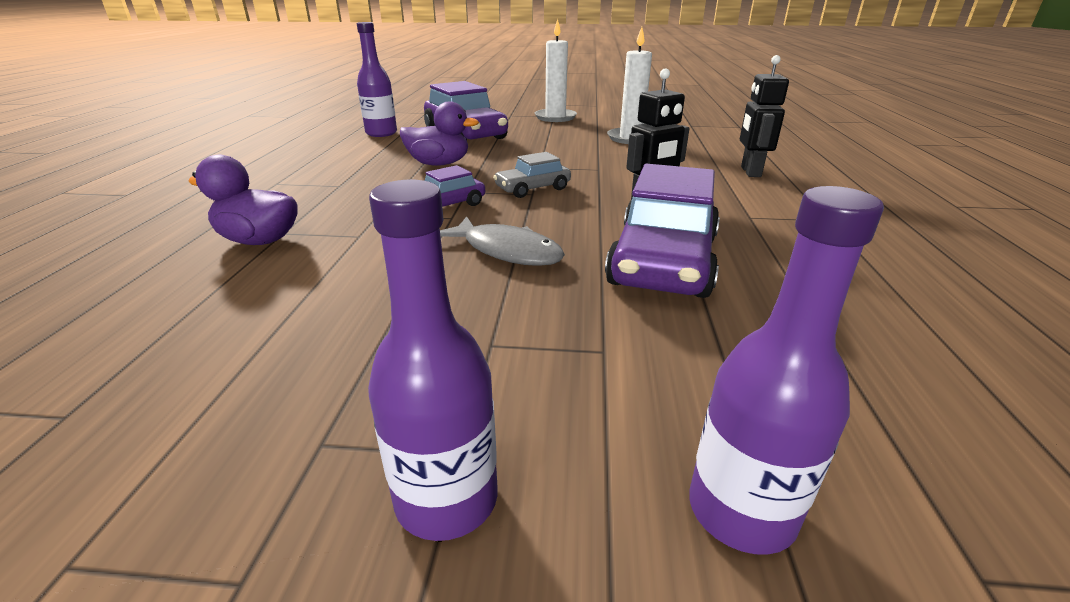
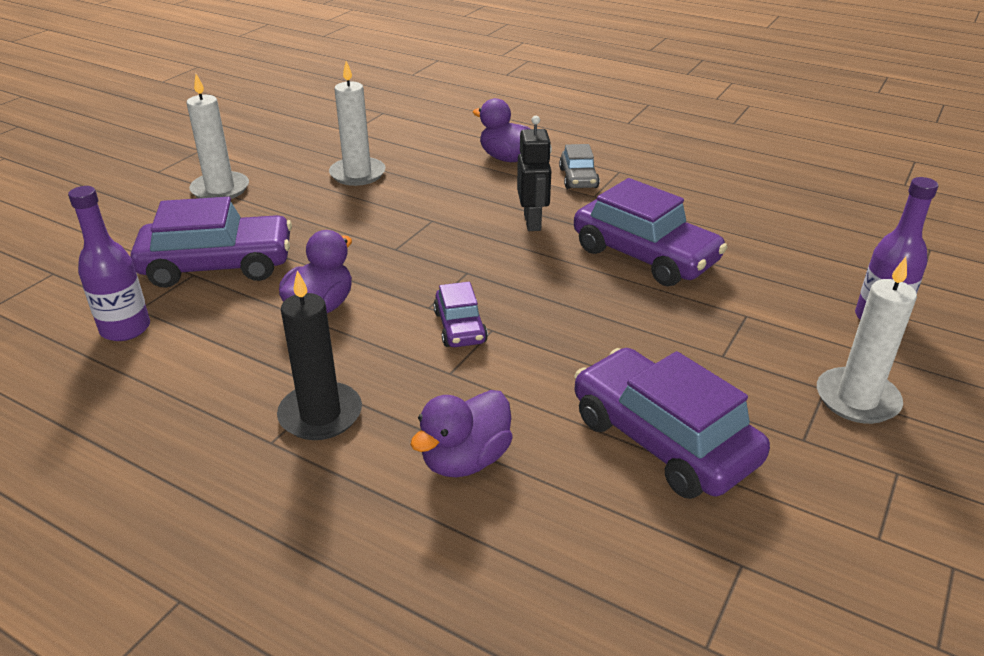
camera: 65 degrees left, 5 degrees up
purple bottle [368,180,498,541] -> white candle [817,257,917,424]
grey fish [440,216,565,266] -> none
grey car [493,152,571,198] -> grey car moved to [559,144,600,189]
black robot [740,55,789,177] -> purple duck [473,98,530,162]
none -> black candle [277,270,362,440]
none -> purple car [575,348,770,499]

